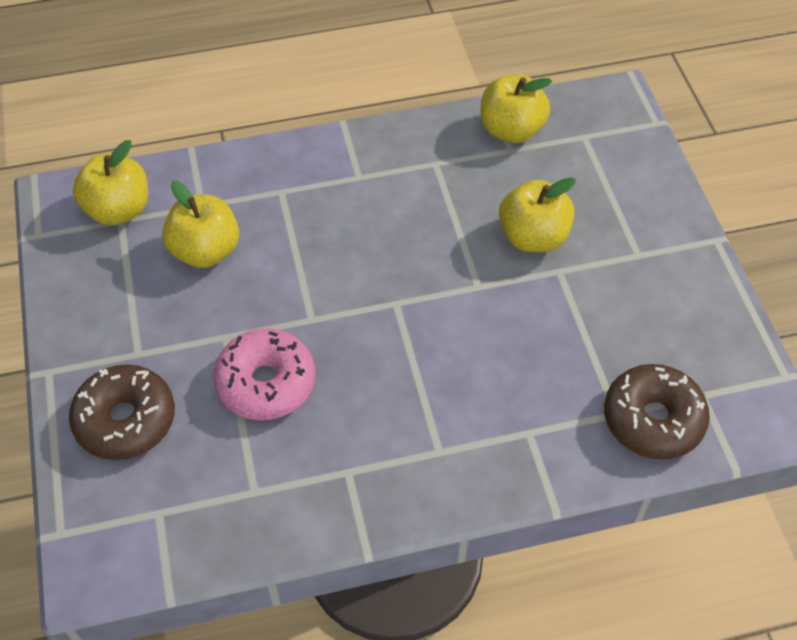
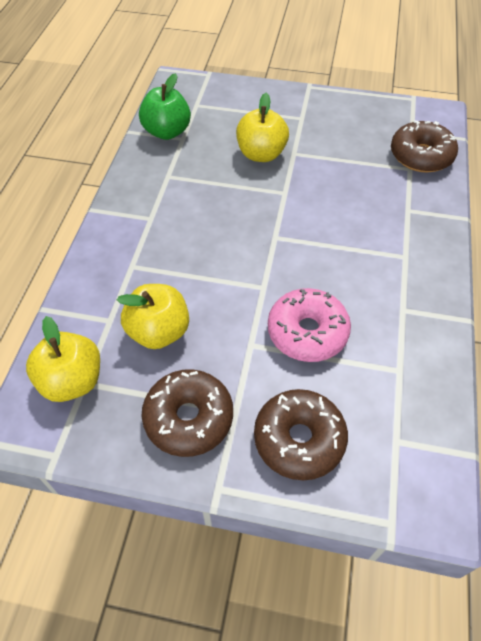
camera: 65 degrees left, 0 degrees up
yellow apple [480,74,552,143] -> green apple [139,73,191,140]
none -> brown donut [142,369,233,457]

